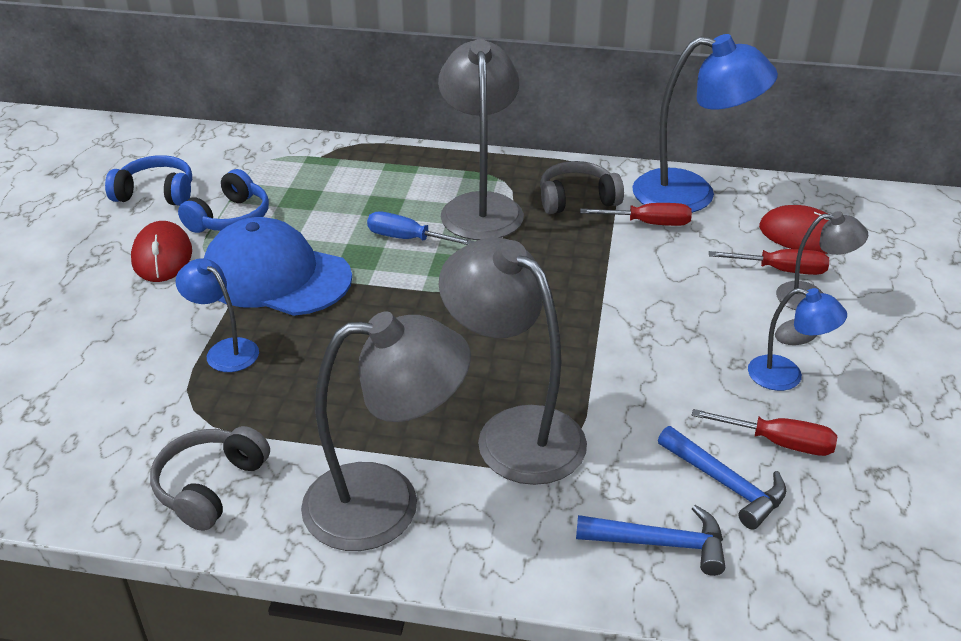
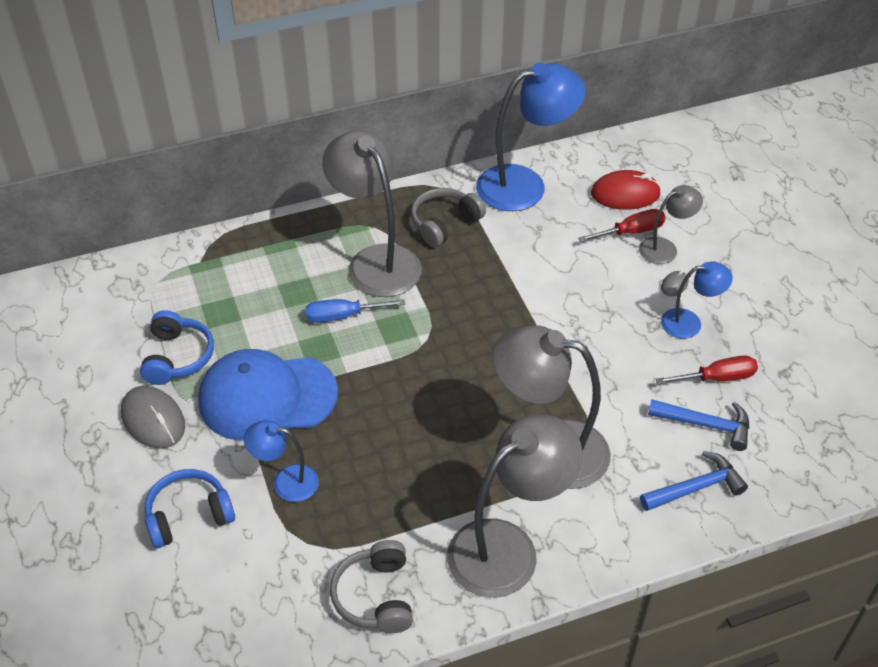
camera: 30 degrees left, 10 degrees up
blue headphones [105,155,192,206] -> blue headphones moved to [145,469,235,548]
red mouse [131,221,192,282] -> grey mouse [121,386,185,449]
red screwdriver [580,203,692,226] -> none

